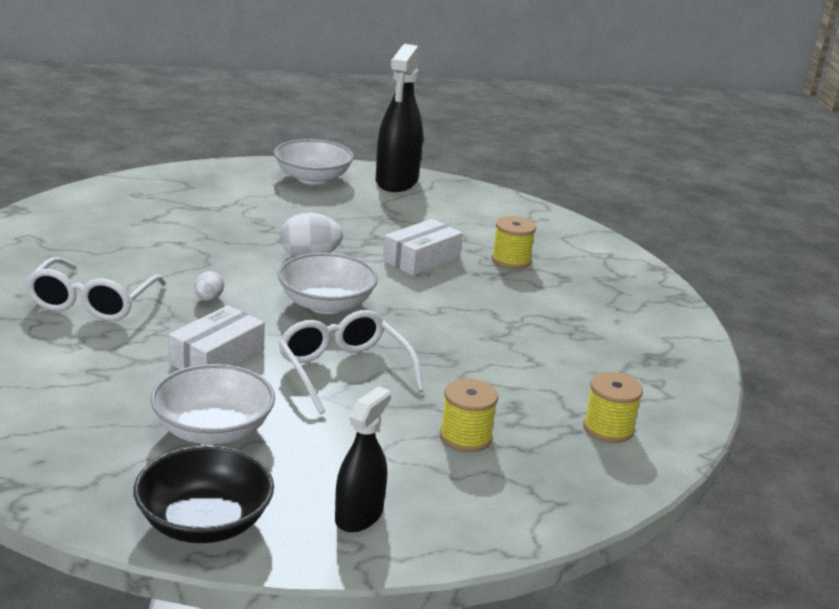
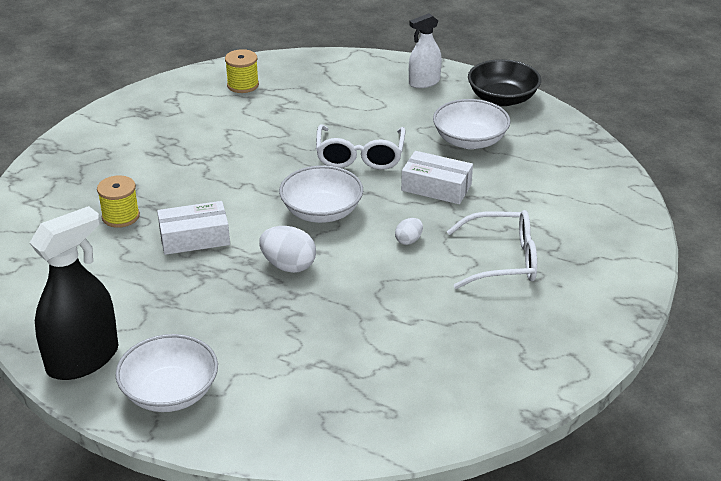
camera: 145 degrees left, 10 degrees up
white glasses [25,257,166,321] -> white glasses turned 45 degrees clockwise [447,210,537,289]
white box [168,305,265,369] -> white box turned 45 degrees clockwise [401,151,473,204]
black spray bottle [335,386,391,532] -> white spray bottle [409,13,442,88]
yellow spool [440,379,498,452] -> none

